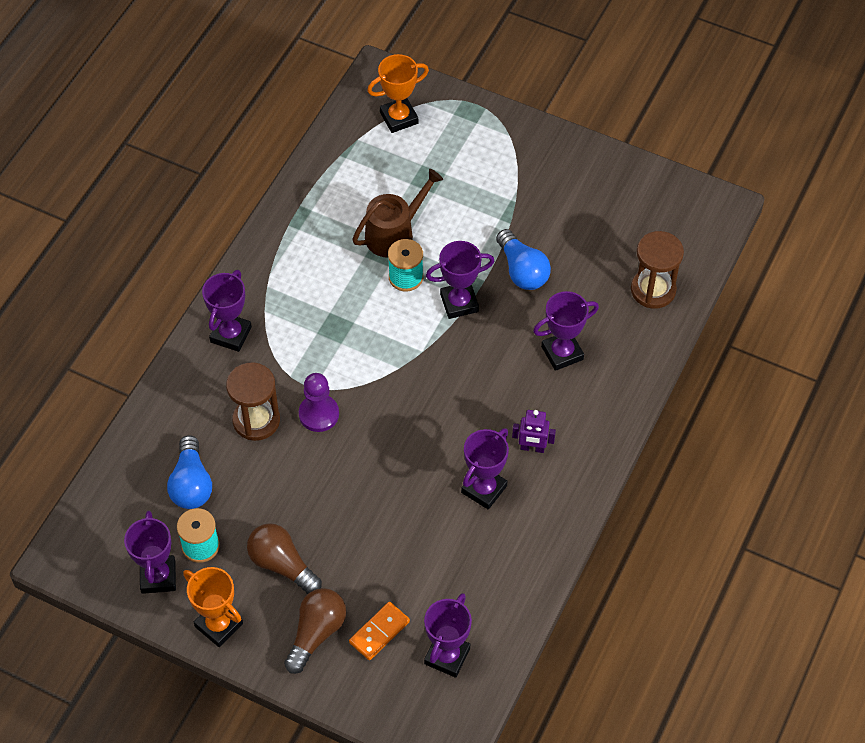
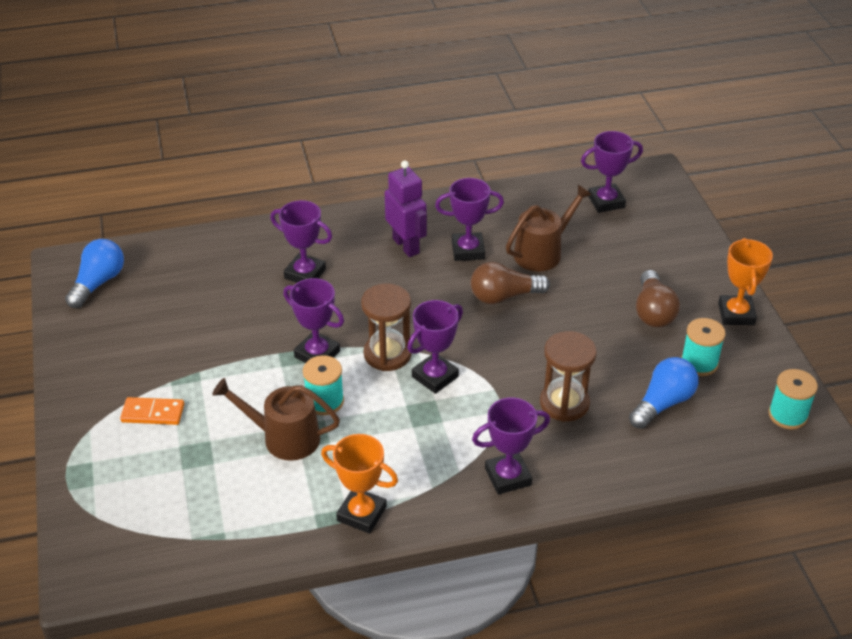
camera: 130 degrees left, 15 degrees down
purple trophy [124,511,176,594] -> purple trophy moved to [407,300,463,394]
brown light bulb [284,588,346,674] -> brown light bulb moved to [471,262,550,304]
purple pawn [299,373,339,432] -> none
orange domino [349,602,410,660] -> orange domino moved to [120,397,184,425]
orange trophy [367,54,429,133] -> orange trophy moved to [321,434,398,534]
blue light bulb [496,229,551,290] -> blue light bulb moved to [65,239,124,308]
purple robot [512,410,556,453] -> purple robot [385,160,427,257], size x1.57
brown hourglass [631,231,684,309] -> brown hourglass moved to [361,283,412,371]
none -> brown watering can [506,185,592,271]
none -> turquoise spool [769,369,818,430]

